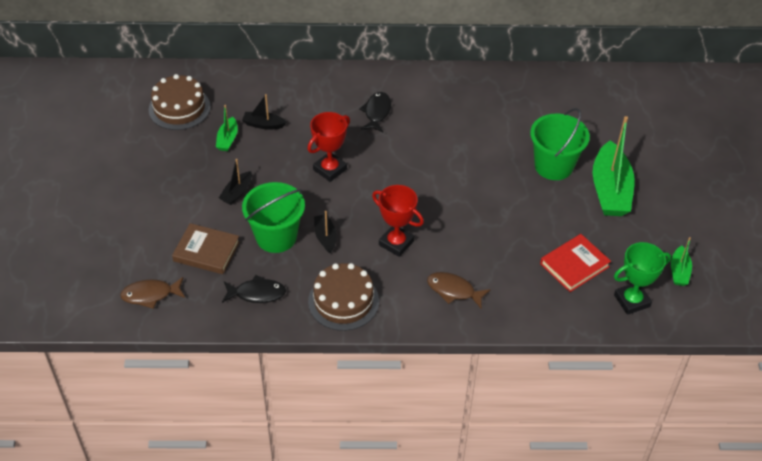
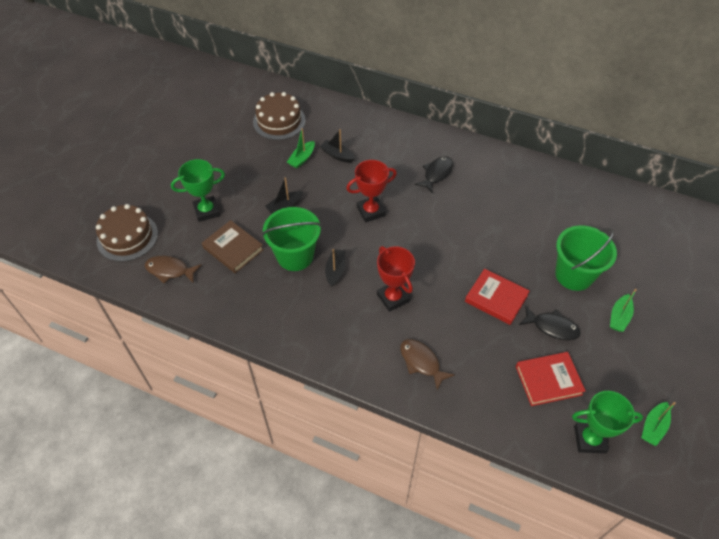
camera: 25 degrees right, 5 degrees up
black fish [222,275,286,303] -> black fish moved to [519,305,581,340]
brown cake [308,263,379,331] -> brown cake moved to [96,204,158,262]
green boat [592,116,635,216] -> green boat [610,289,637,332], size x0.48
none -> green trophy [171,159,225,222]
none -> red book [465,269,529,325]

